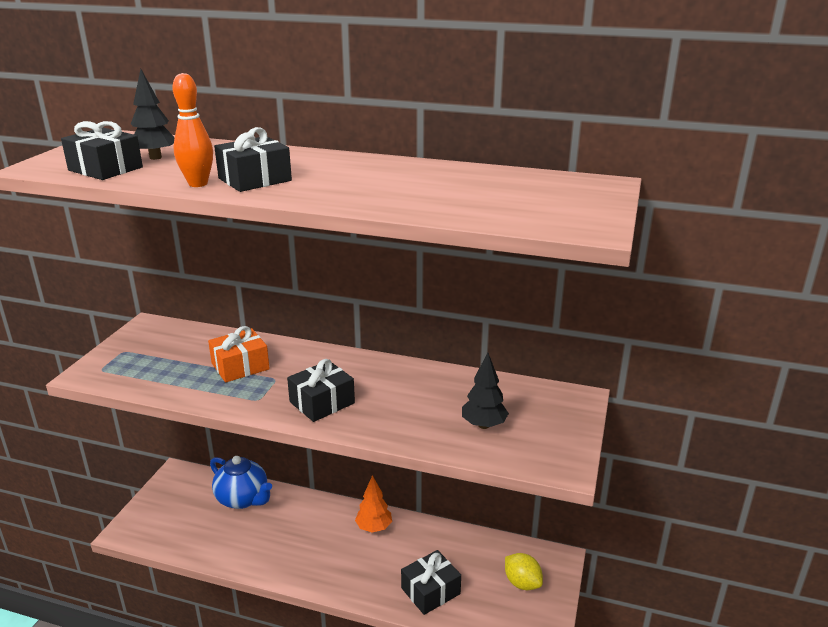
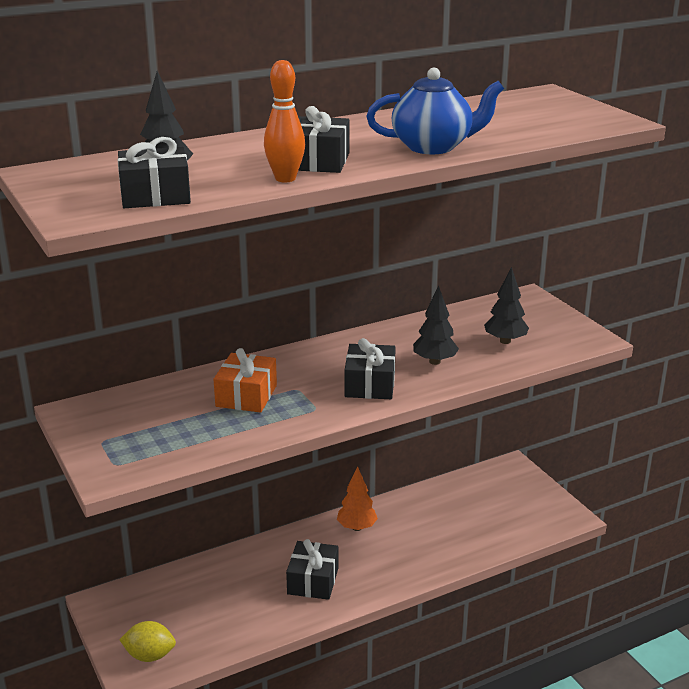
camera: 45 degrees left, 0 degrees up
blue teapot [210,456,272,509] -> blue teapot moved to [366,68,504,154]
black gift [401,550,461,615] -> black gift moved to [286,539,339,600]
yellow lemon [505,553,543,590] -> yellow lemon moved to [119,621,176,662]
none -> black tree [413,285,459,365]

